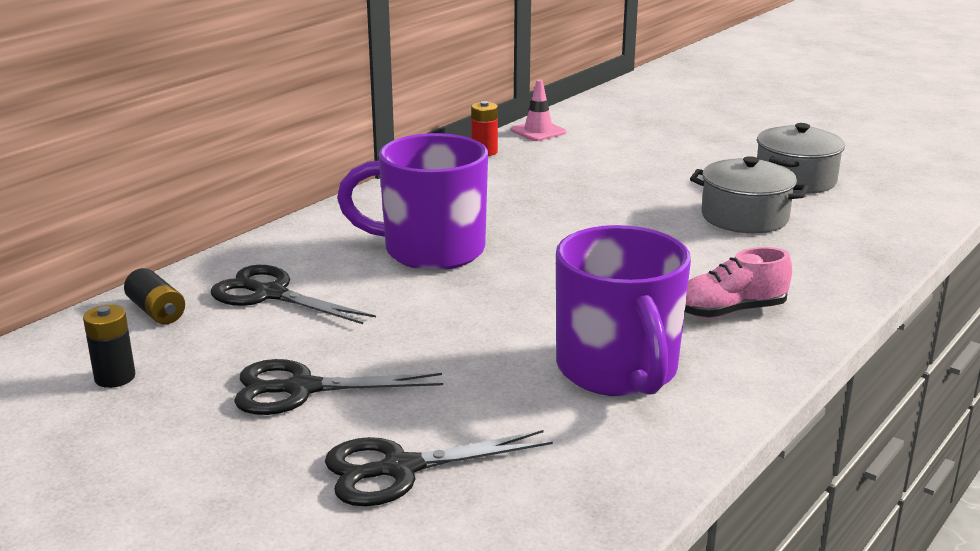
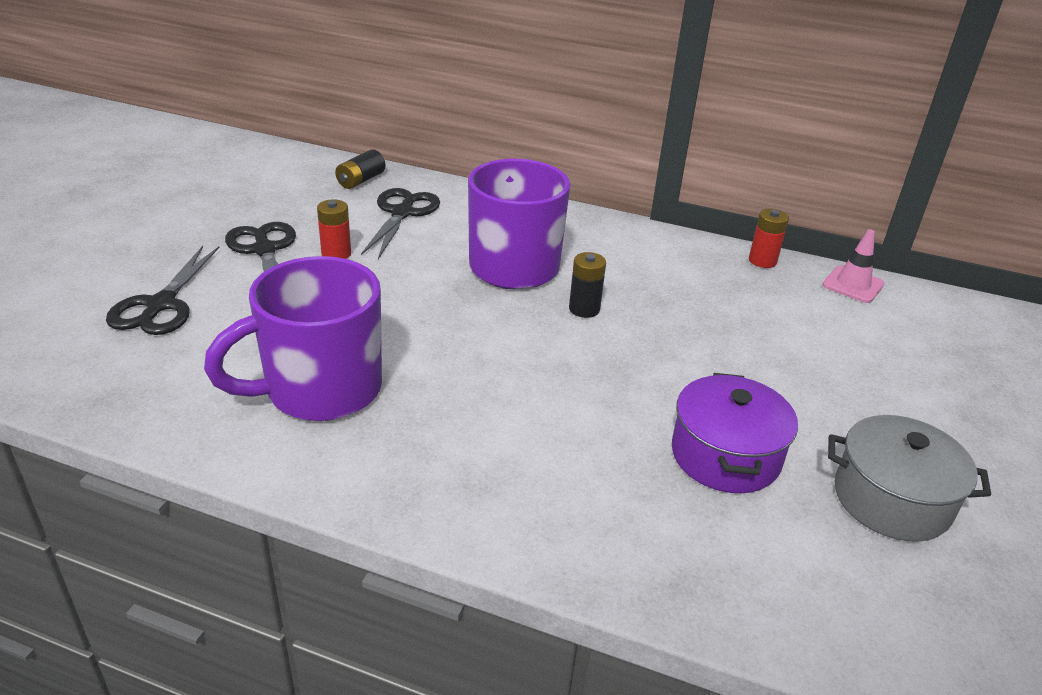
camera: 70 degrees right, 10 degrees up
black battery [83,305,135,388] -> black battery moved to [569,252,606,318]
black scissors [325,430,553,506] -> black scissors turned 135 degrees counterclockwise [106,246,220,335]
pink shoe [685,247,792,318] -> none
grey pot [690,156,808,233] -> purple pot [672,373,798,493]
none -> red battery [317,200,351,259]

